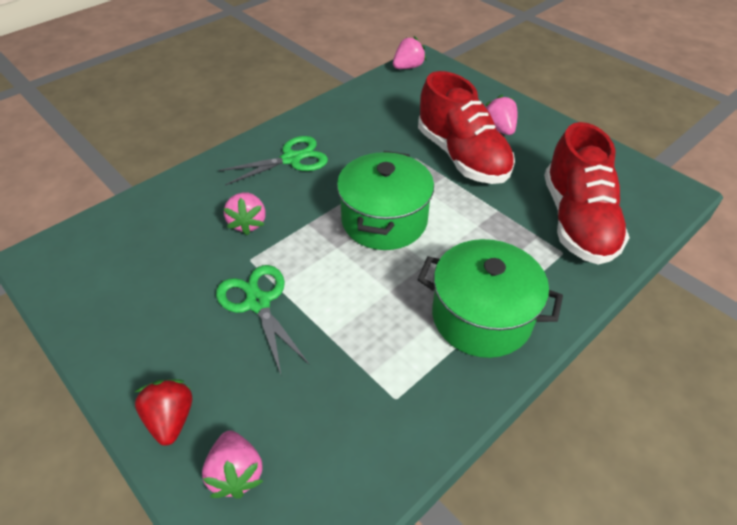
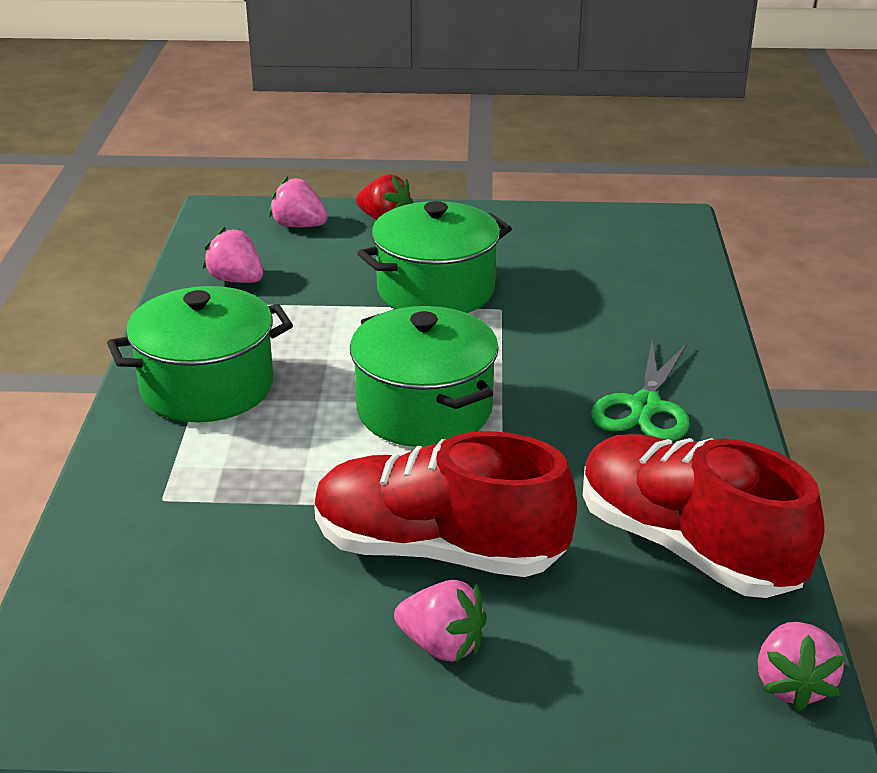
camera: 135 degrees right, 15 degrees down
green scissors [216,265,309,374] -> green pot [357,201,512,313]
pink strawberry [224,192,266,235] -> pink strawberry moved to [203,227,263,283]
red shoe [544,122,630,265] -> red shoe moved to [583,434,824,598]

